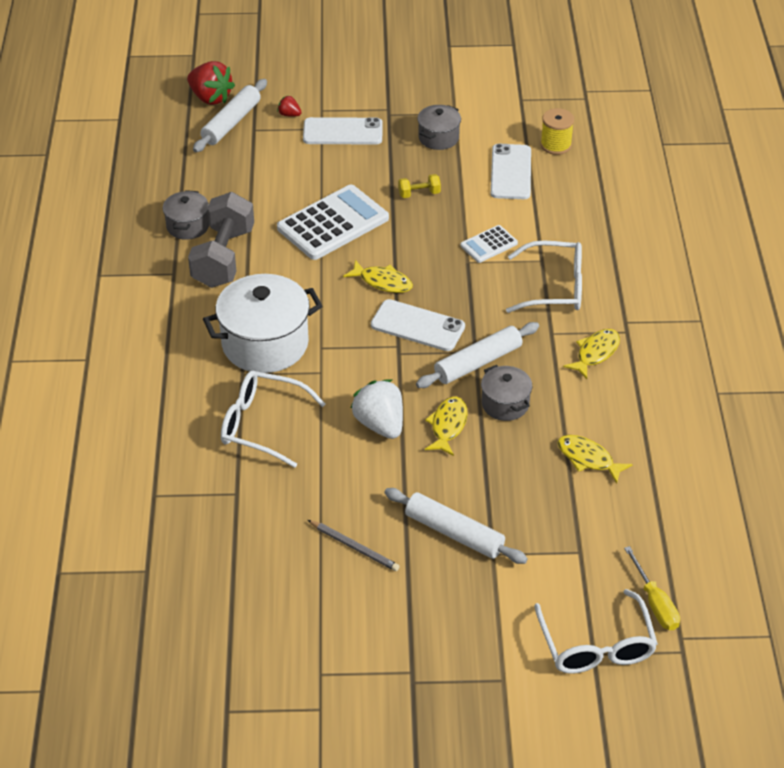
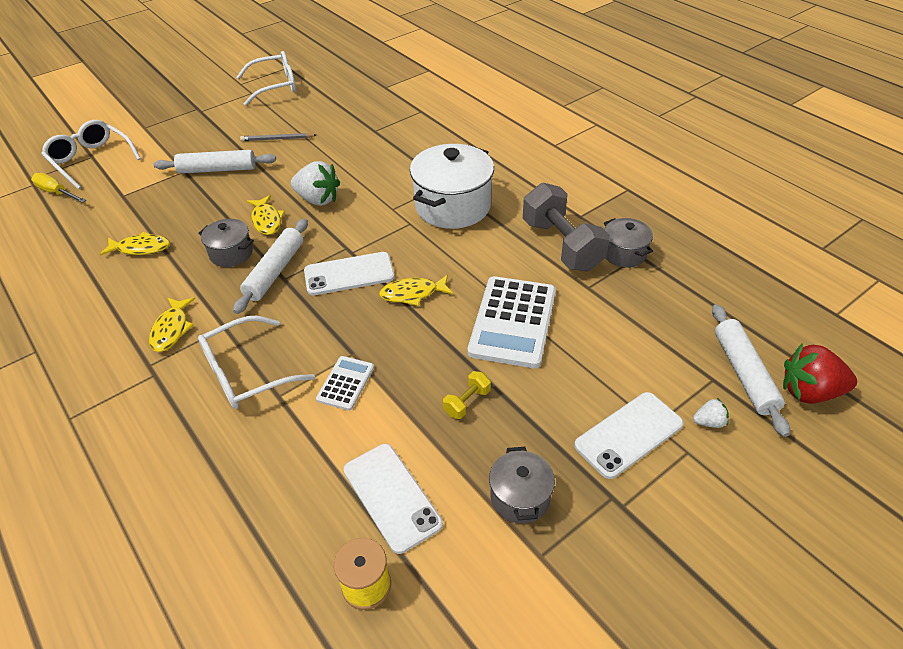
camera: 145 degrees right, 0 degrees up
white glasses [221,371,325,468] -> white glasses moved to [237,51,296,106]
red strawberry [277,95,302,117] -> white strawberry [693,398,729,428]

